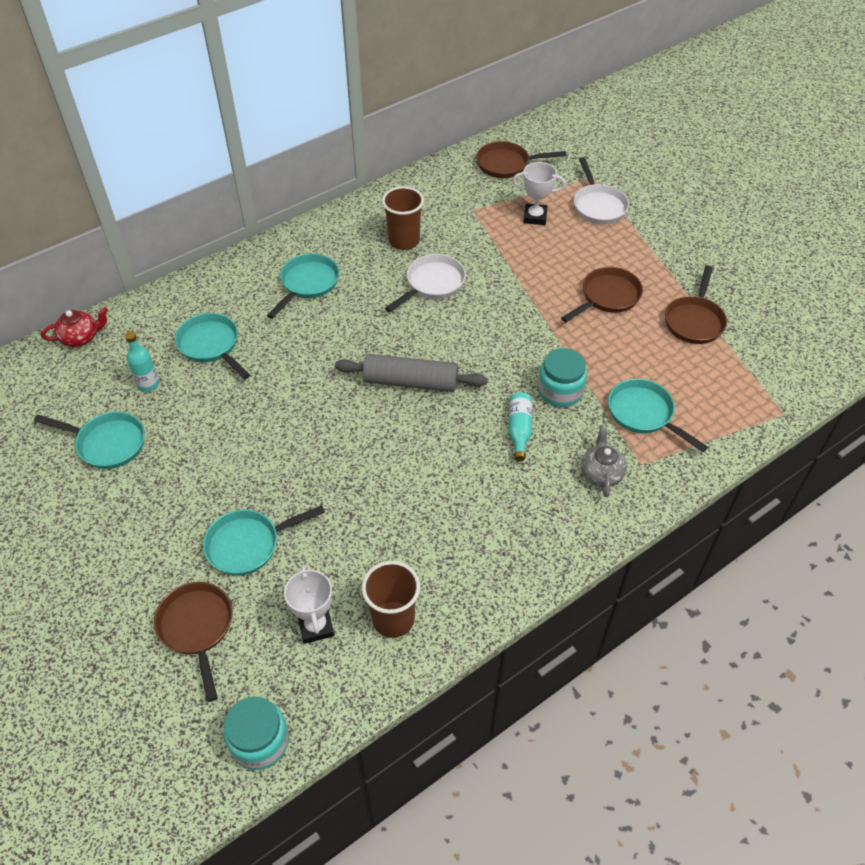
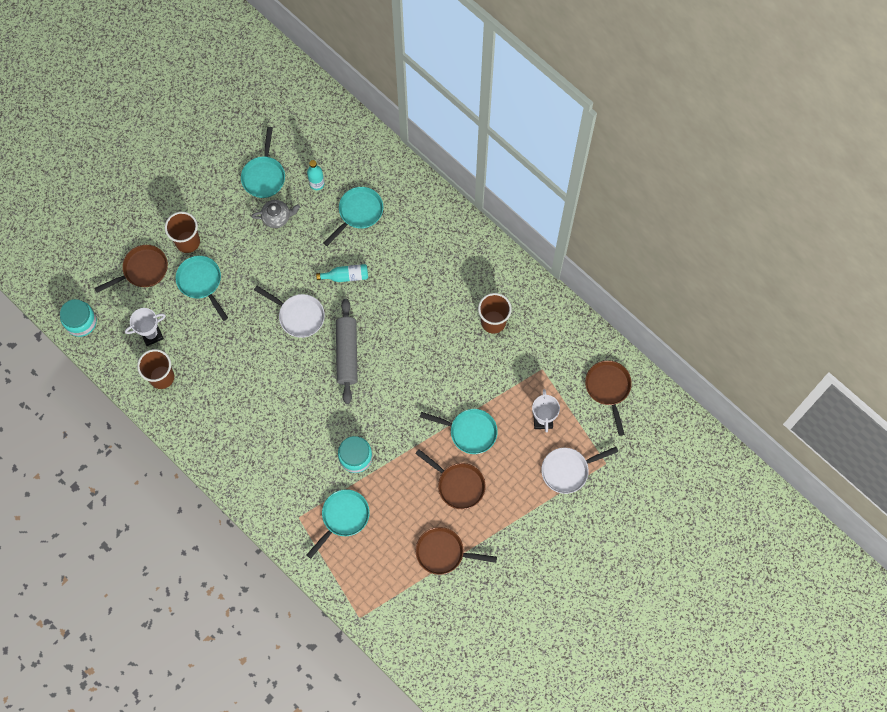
camera: 80 degrees right, 20 degrees up
red teapot [41,307,108,347] -> none
turquoise pan [267,253,339,319] -> turquoise pan moved to [420,409,498,454]
white pan [385,254,466,312] -> white pan moved to [254,286,325,338]
turquoise bottle [509,392,532,461] -> turquoise bottle moved to [316,264,368,282]
grey teapot [581,425,627,497] -> grey teapot moved to [251,200,300,228]
none -> brown cup [165,212,200,253]

